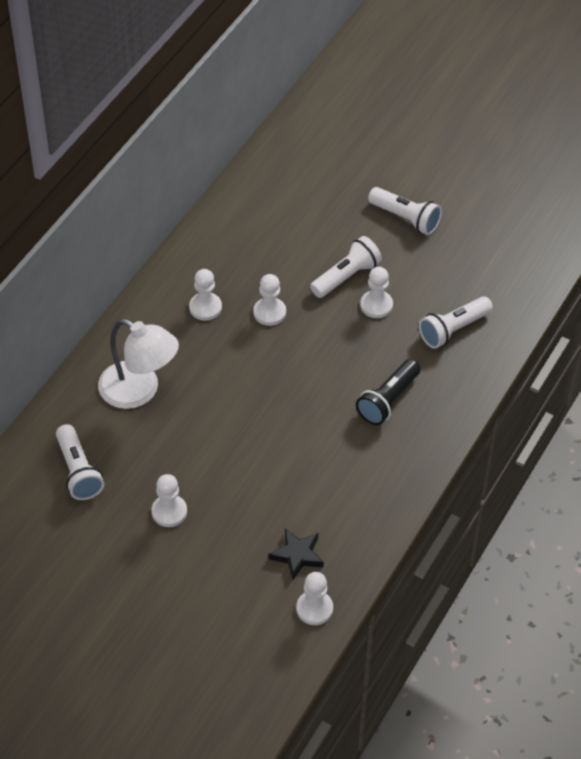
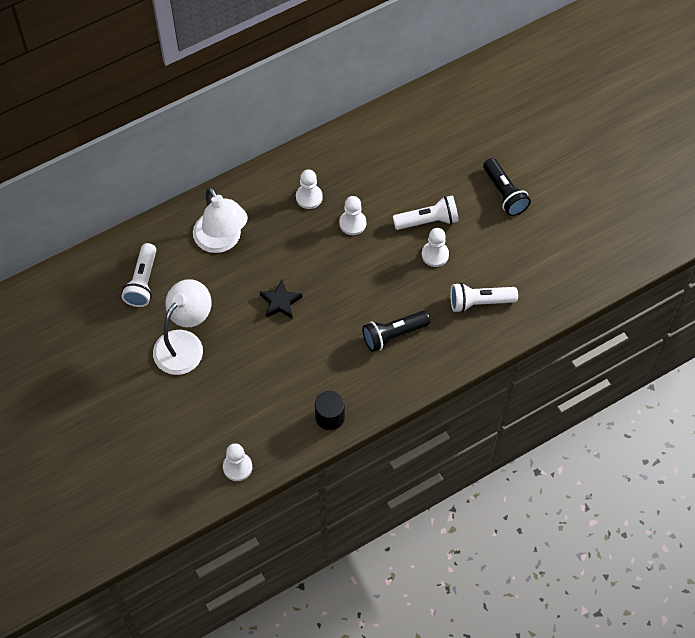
camera: 30 degrees right, 10 degrees up
white pawn [152,474,187,527] -> white lamp [153,279,212,375]
black star [269,528,324,580] -> black star moved to [260,280,302,319]
white flashlight [368,187,442,235] -> black flashlight [483,158,531,216]
none -> black cylinder [315,391,345,430]

